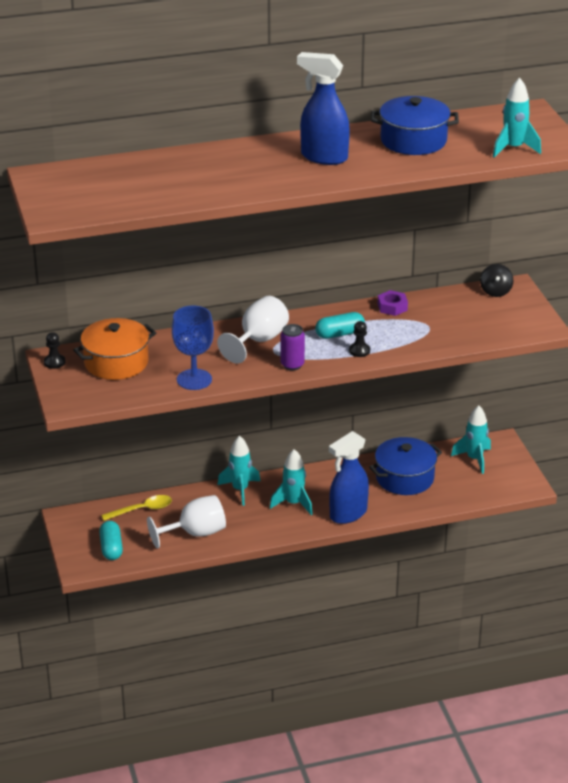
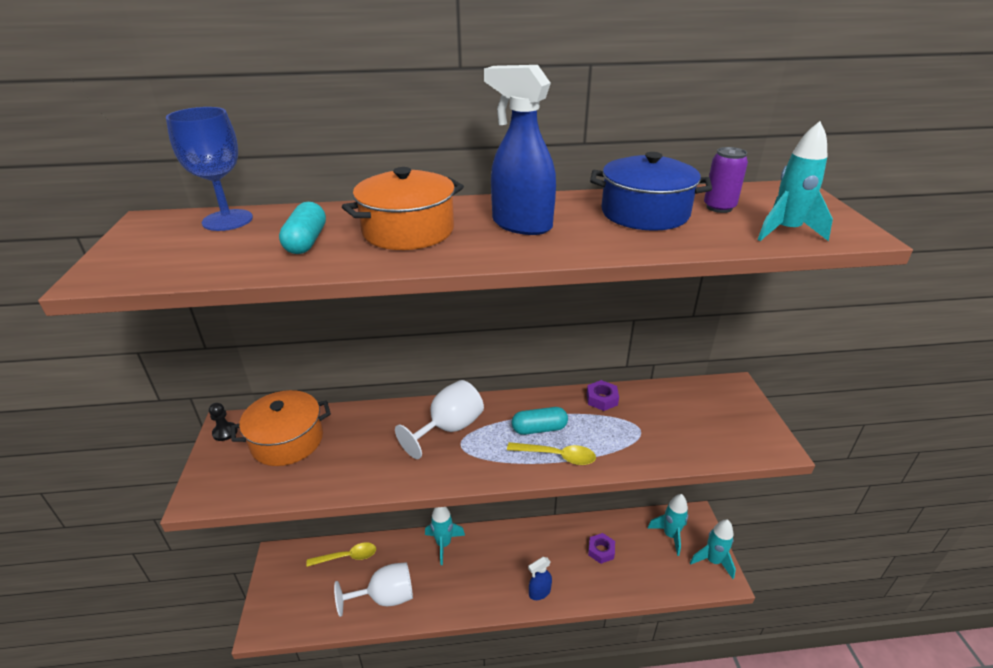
camera: 10 degrees right, 0 degrees up
turquoise capsule [99,521,123,560] -> turquoise capsule moved to [279,202,326,254]
blue goblet [172,306,214,390] -> blue goblet moved to [166,107,253,231]
turquoise rocket [270,449,313,515] -> turquoise rocket moved to [690,520,736,579]
purple can [280,324,305,370] -> purple can moved to [704,147,748,213]
blue spray bottle [329,431,369,524] -> blue spray bottle [528,557,552,600], size x0.56
black pawn [349,321,370,357] -> yellow spoon [507,442,596,465]
blue pot [369,437,442,495] -> purple nut [588,533,615,564]
black spinning top [480,264,513,297] -> none
none -> orange pot [342,167,464,250]

